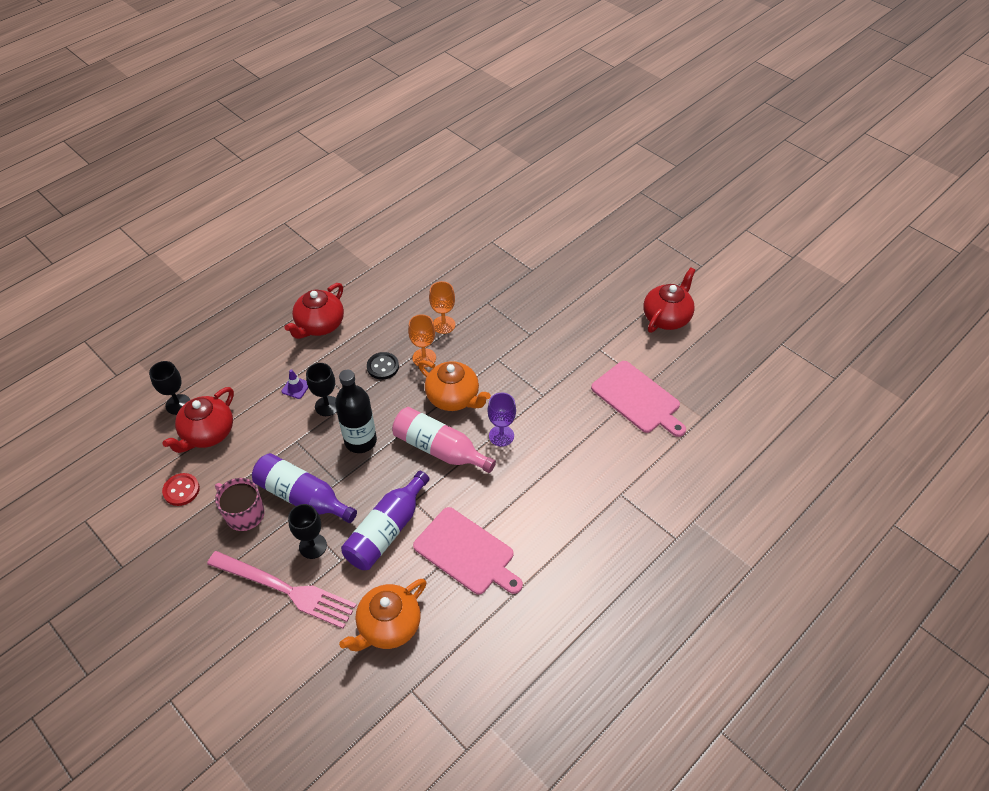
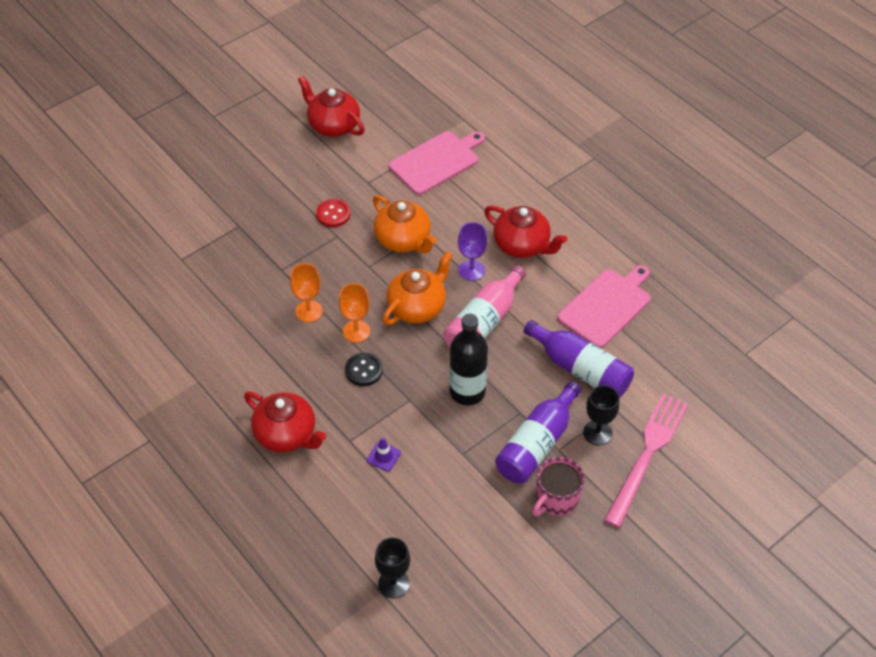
camera: 85 degrees left, 0 degrees up
red teapot [162,387,234,453] -> red teapot moved to [484,205,567,258]
red button [162,473,200,506] -> red button moved to [316,199,350,227]
black goblet [306,363,337,416] -> none
orange teapot [339,579,426,651] -> orange teapot moved to [373,195,436,253]

